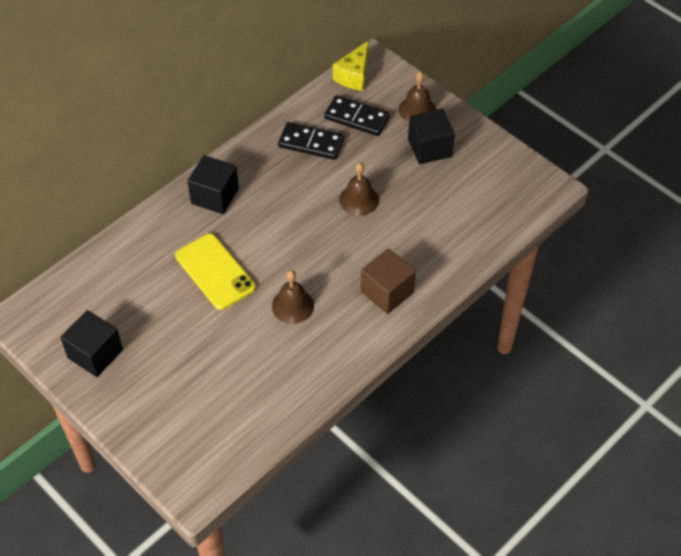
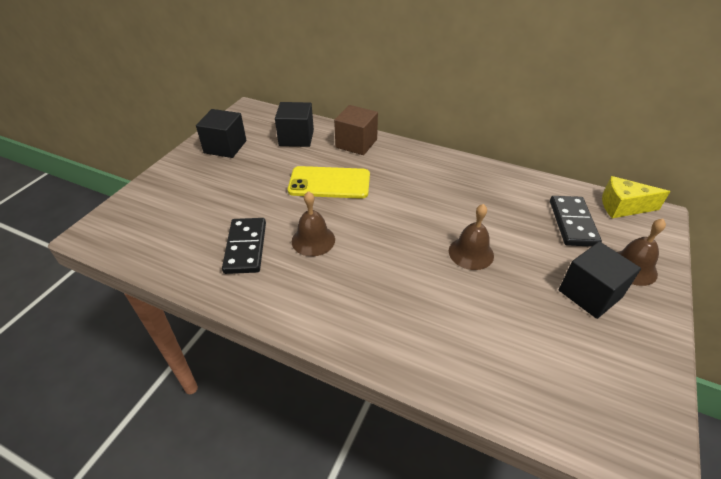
camera: 70 degrees right, 10 degrees down
yellow phone [175,233,256,310] -> yellow phone turned 60 degrees clockwise [288,166,370,199]
black cube [187,155,239,214] -> black cube moved to [275,102,314,147]
black domino [278,122,344,160] -> black domino moved to [222,218,266,274]
brown cube [361,248,416,314] -> brown cube moved to [334,105,378,155]

